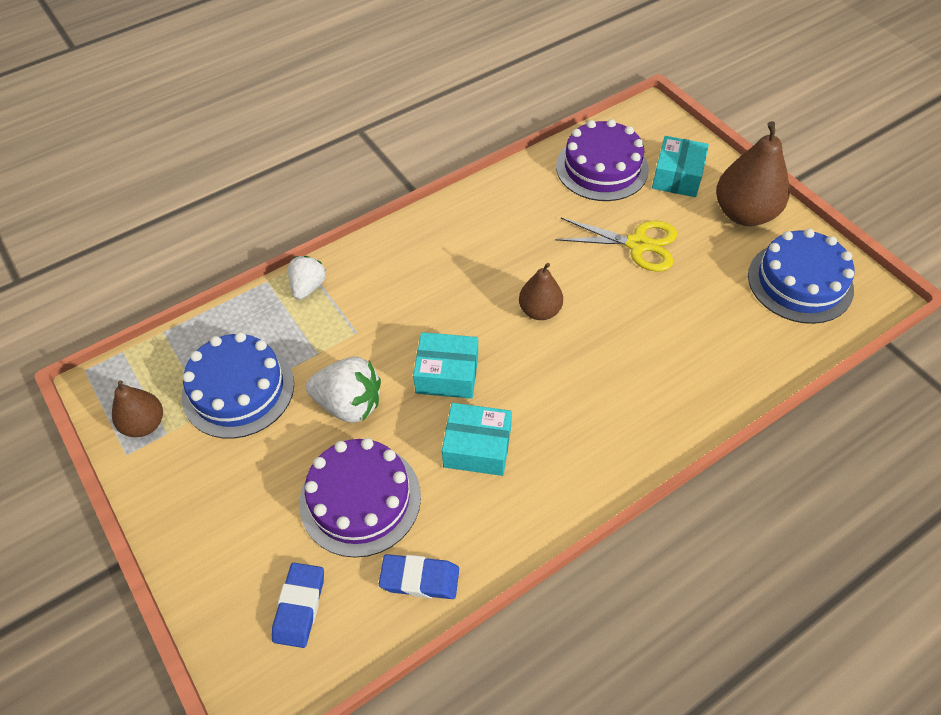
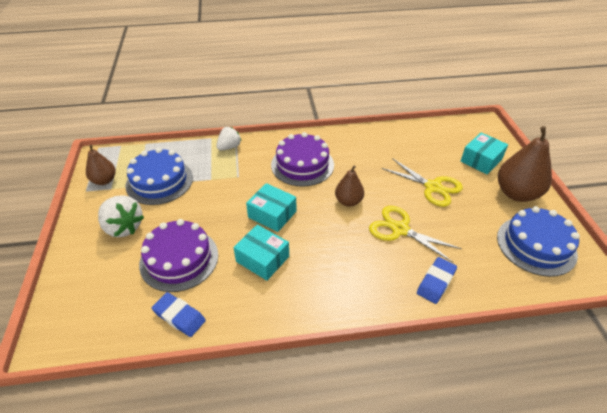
camera: 25 degrees right, 10 degrees down
blue eraser [272,563,324,648] -> blue eraser moved to [417,257,457,304]
white strawberry [306,356,381,423] -> white strawberry moved to [98,195,144,237]
purple cake [556,119,649,201] -> purple cake moved to [271,132,334,187]
none -> yellow scissors [369,206,462,263]

